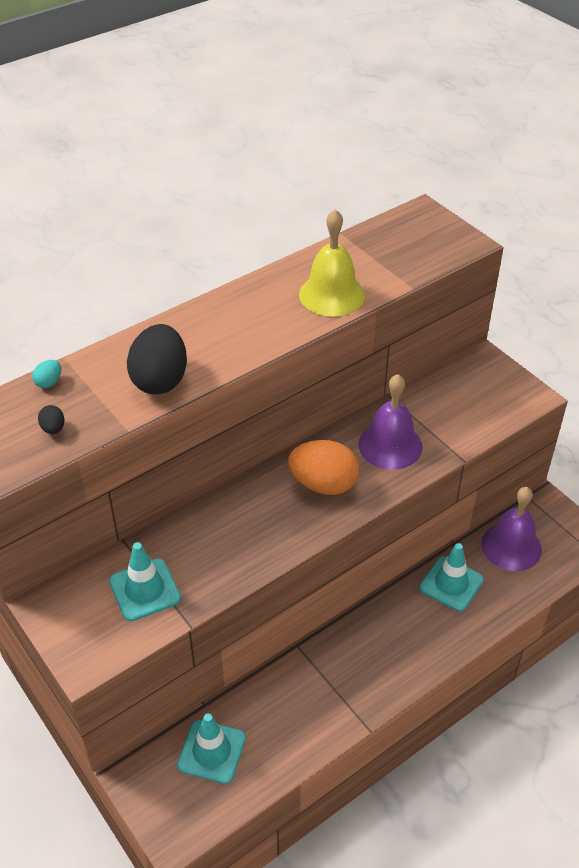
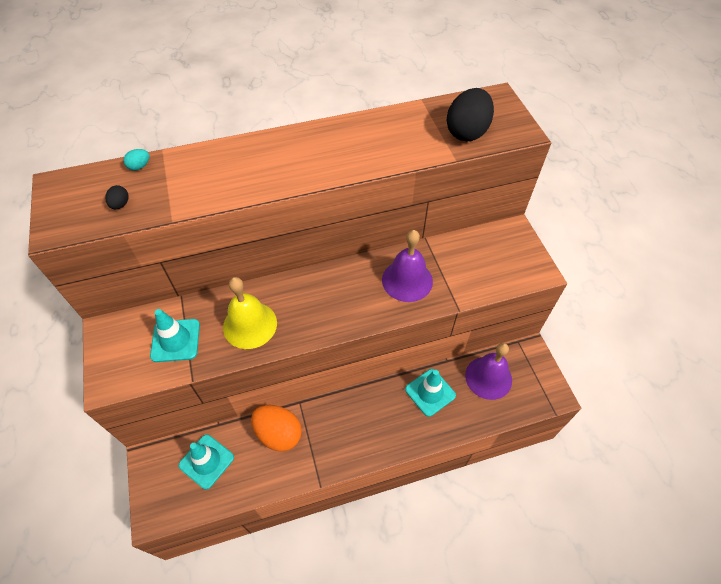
camera: 20 degrees right, 10 degrees up
black egg [127,324,187,395] -> black egg moved to [447,88,494,141]
orange egg [288,440,360,495] -> orange egg moved to [251,405,302,452]
yellow bell [299,209,365,316] -> yellow bell moved to [223,277,277,349]

